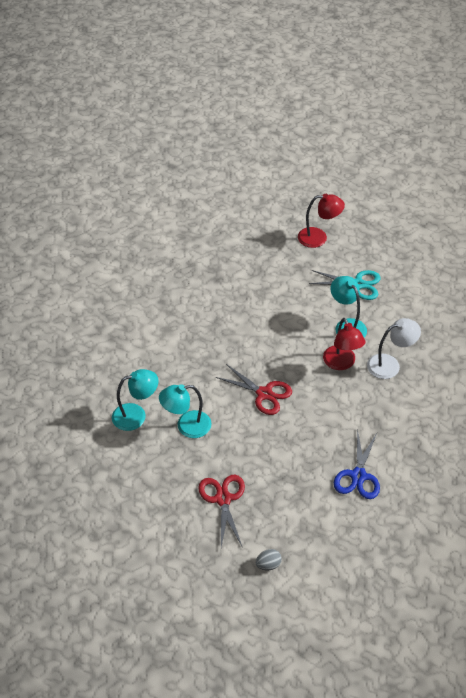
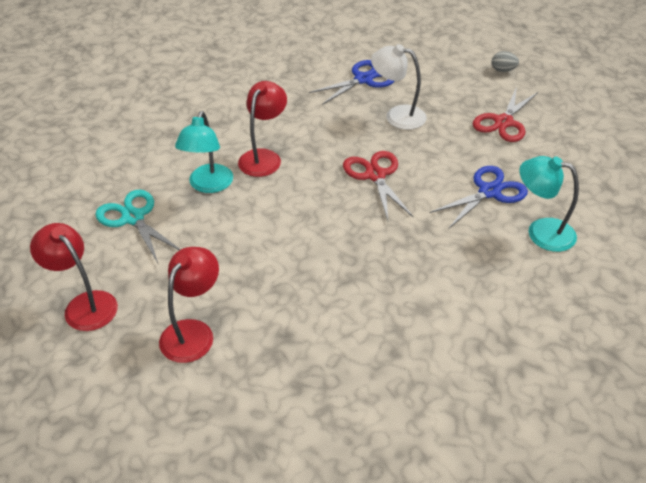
camera: 140 degrees left, 5 degrees down
turquoise lamp [159,384,212,438] -> blue scissors [430,166,528,228]
white lamp [367,318,421,379] -> white lamp moved to [371,44,427,130]
none -> red lamp [159,247,219,363]

